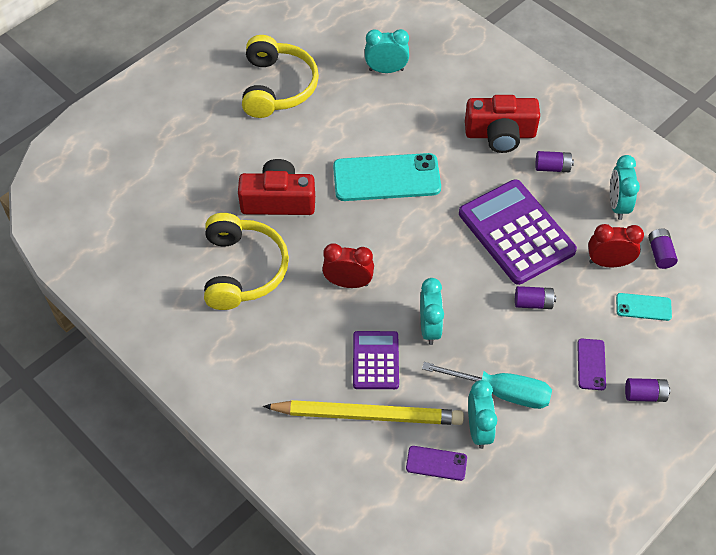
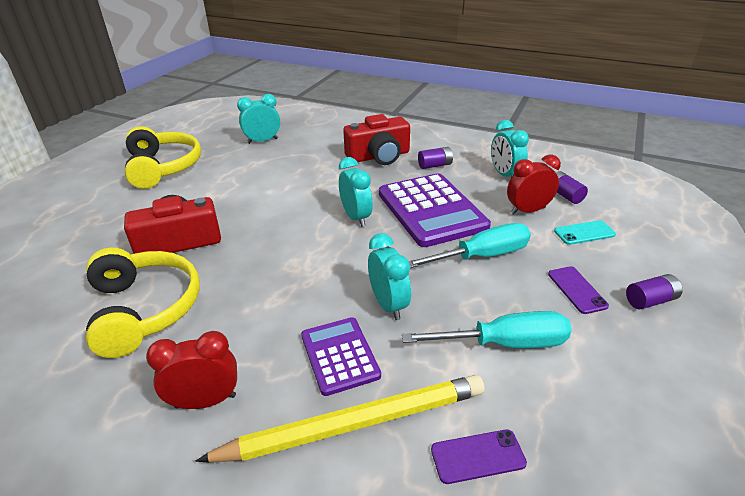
camera: 20 degrees left, 20 degrees down
red clock [322,243,374,288] -> red clock moved to [146,331,237,409]
turquoise phone [333,153,441,201] -> none
purple calculator [459,179,577,285] -> purple calculator turned 150 degrees counterclockwise [379,173,491,247]
turquoise clock [468,380,497,449] -> turquoise clock moved to [339,157,373,227]
purple battery [515,286,556,309] -> turquoise screwdriver [409,223,531,268]

